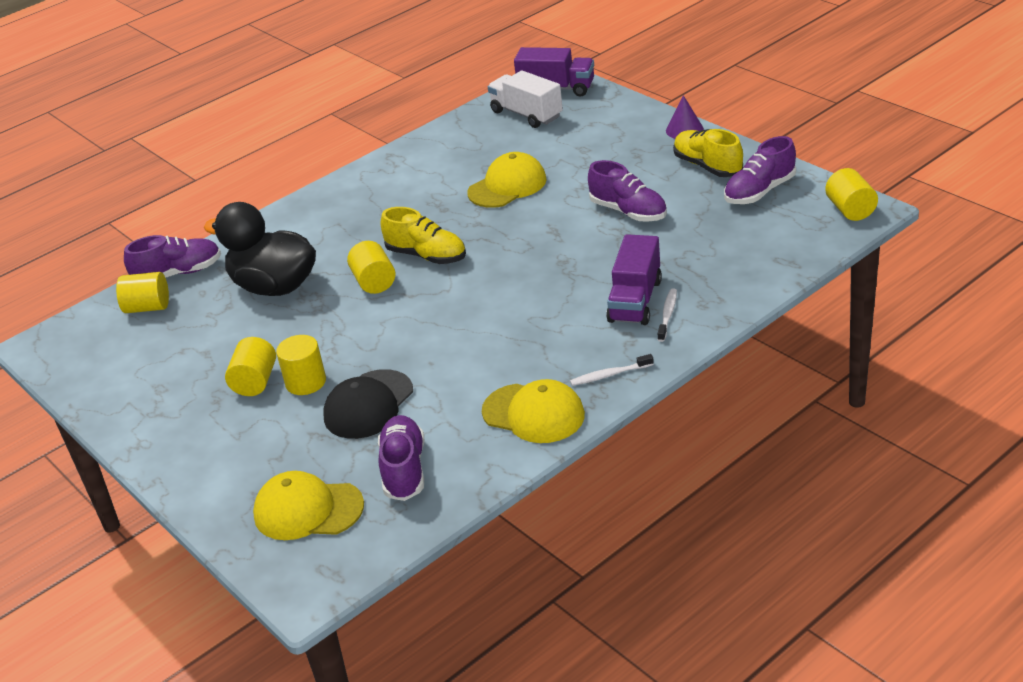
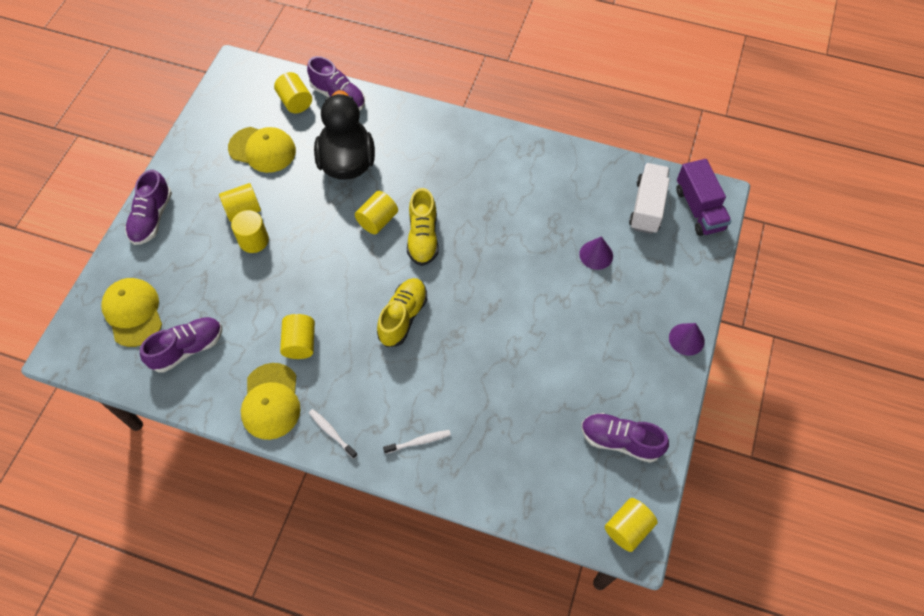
camera: 55 degrees right, 25 degrees up
black cap [323,369,413,439] -> none
yellow cap [467,152,547,208] -> yellow cap moved to [228,127,296,173]
purple shoe [588,160,667,222] -> purple shoe moved to [125,170,172,245]
purple truck [606,234,662,325] -> none
yellow shoe [673,129,743,177] -> yellow shoe moved to [377,278,427,347]
none -> yellow cylinder [280,314,315,359]
none -> purple cone [579,236,613,270]

